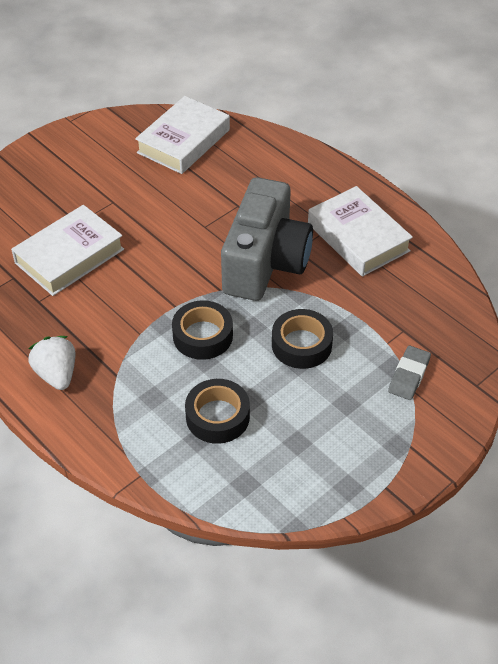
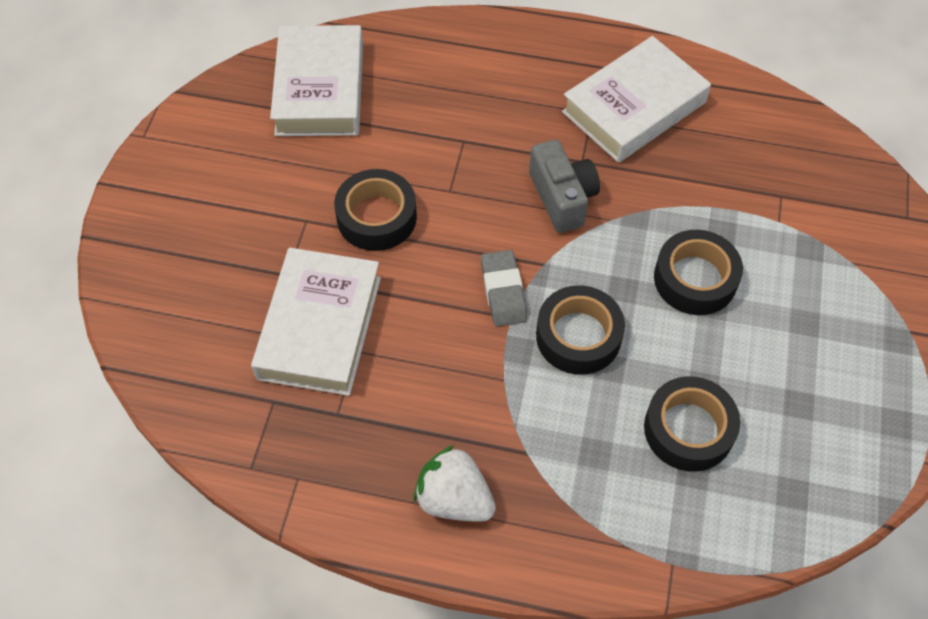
camera: 35 degrees left, 10 degrees up
grey camera [221,177,313,301] -> grey camera [529,139,600,233], size x0.52
white book [308,186,413,277] -> white book turned 60 degrees counterclockwise [562,36,711,163]
grey eraser [388,346,431,400] -> grey eraser moved to [481,250,527,327]
none -> black tape [334,169,417,251]

